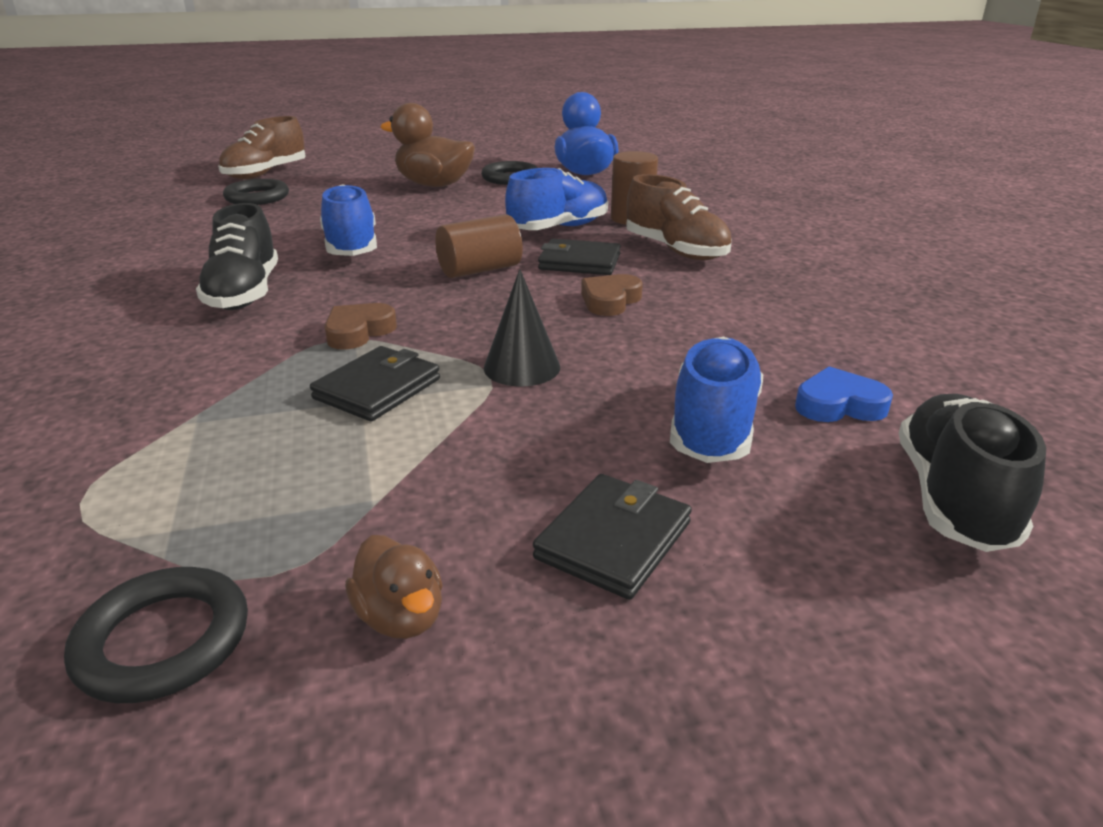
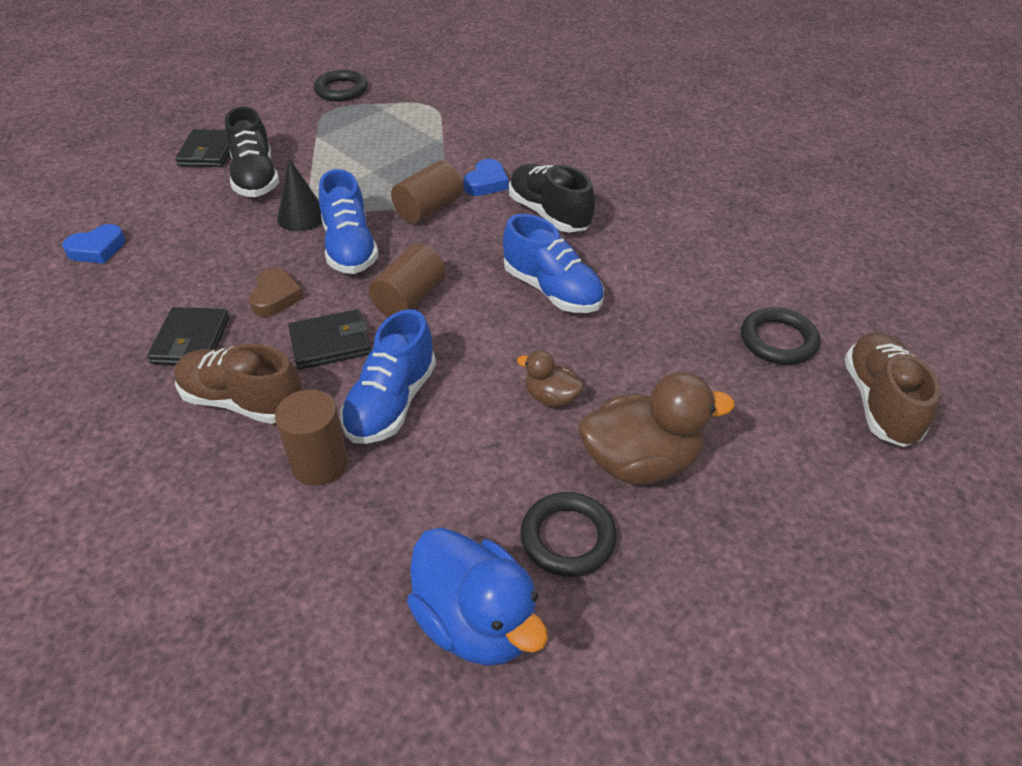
camera: 150 degrees right, 15 degrees up
black wallet [310,346,440,421] -> black wallet moved to [147,307,230,365]
brown heart [324,303,397,350] -> brown cylinder [391,161,462,224]
brown duck [345,535,443,639] -> brown duck moved to [517,350,584,407]
blue shoe [670,337,764,463] -> blue shoe moved to [319,169,379,274]
black shoe [899,394,1046,552] -> black shoe moved to [225,107,279,197]
none -> blue heart [464,159,509,196]

